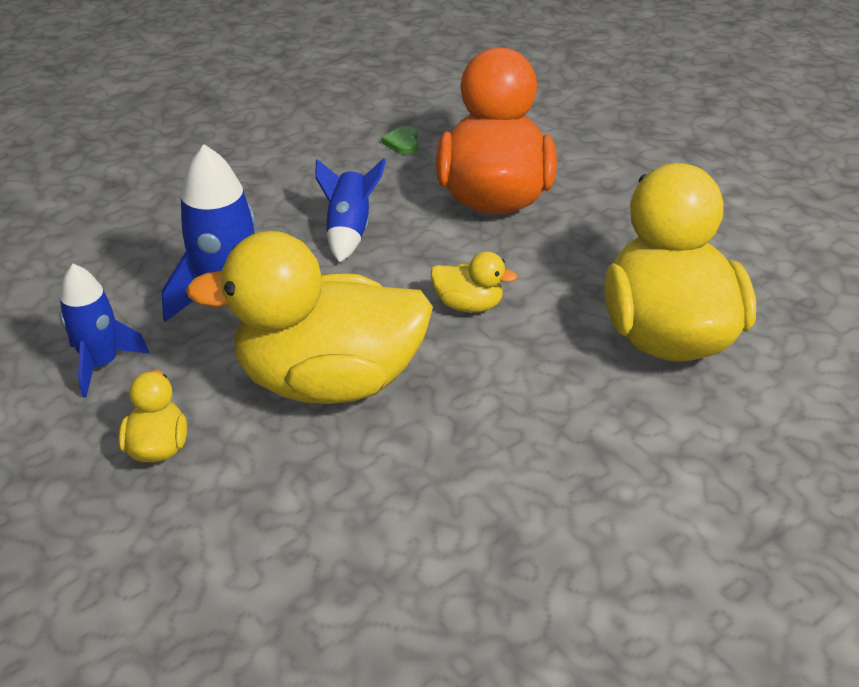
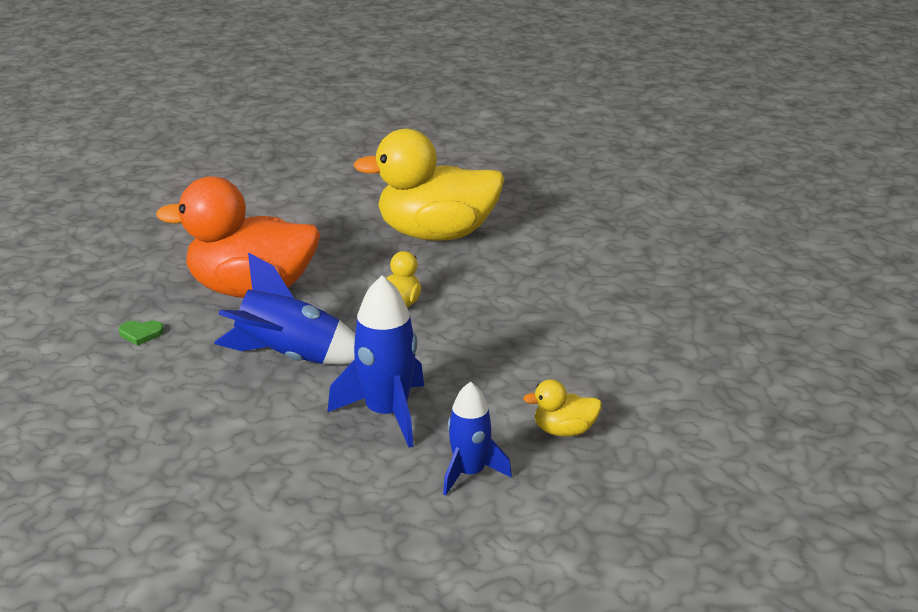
camera: 90 degrees left, 10 degrees down
yellow duck [186,231,433,404] -> none
blue rocket [315,158,386,263] -> blue rocket [214,252,355,364], size x1.53

